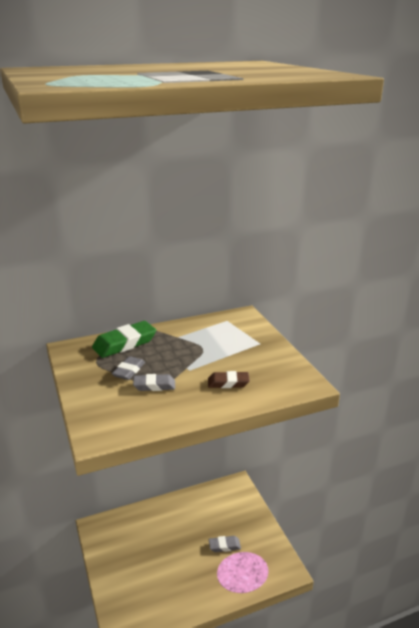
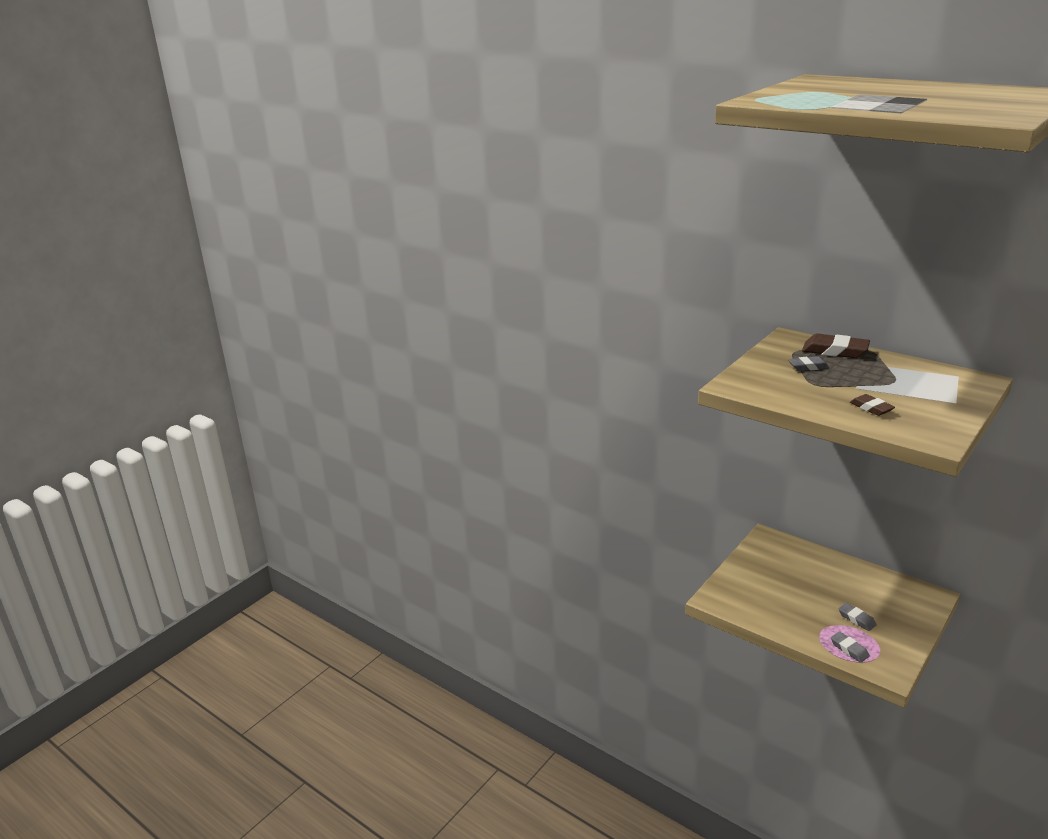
camera: 60 degrees right, 0 degrees up
green eraser [92,321,156,358] -> brown eraser [802,333,870,358]
grey eraser [133,374,175,391] -> grey eraser moved to [831,631,870,663]

